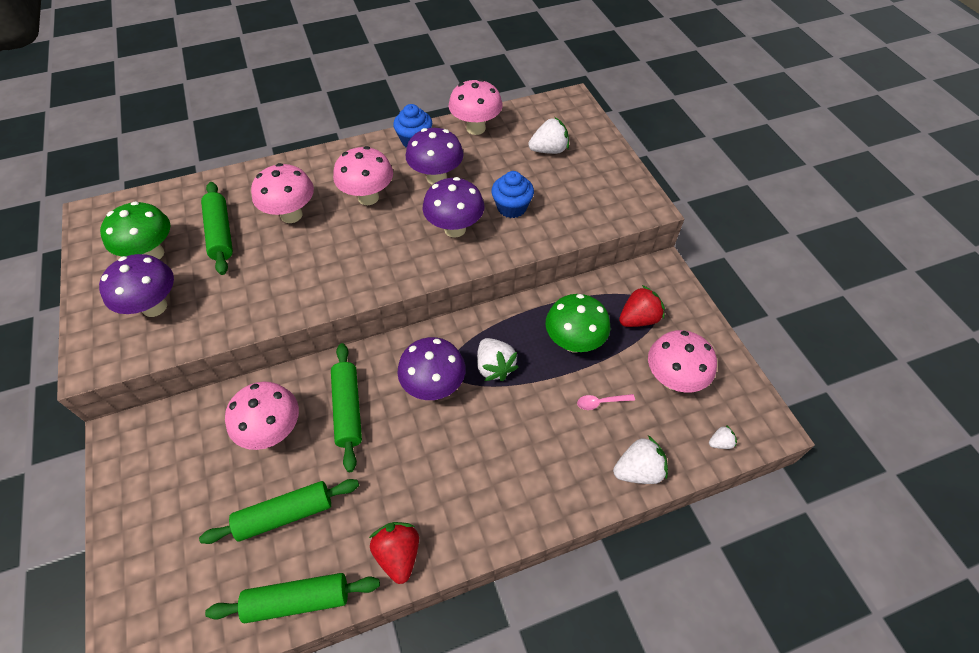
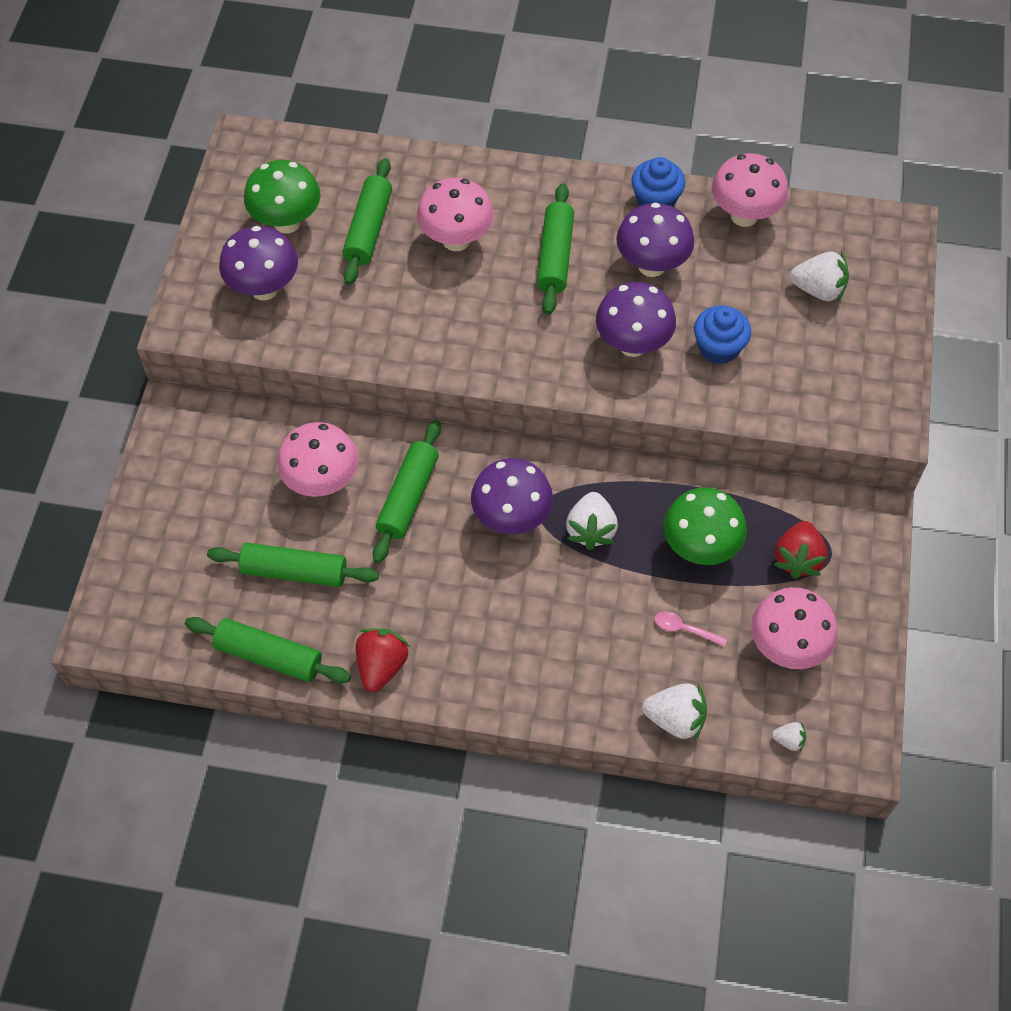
camera: 30 degrees right, 5 degrees up
pink mushroom [333,146,393,205] -> green rolling pin [537,183,574,315]
red strawberry [619,285,665,327] -> red strawberry turned 105 degrees clockwise [773,521,828,579]

